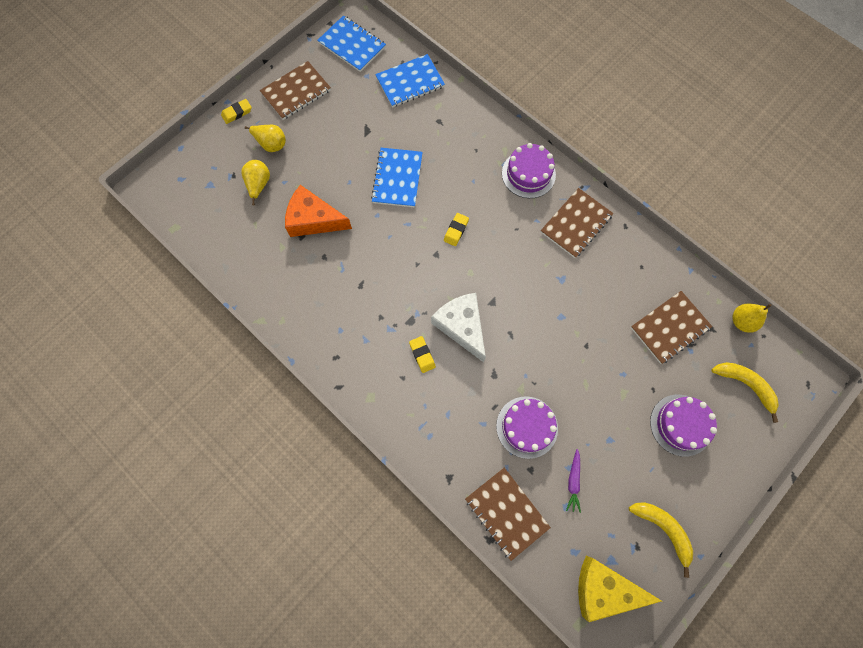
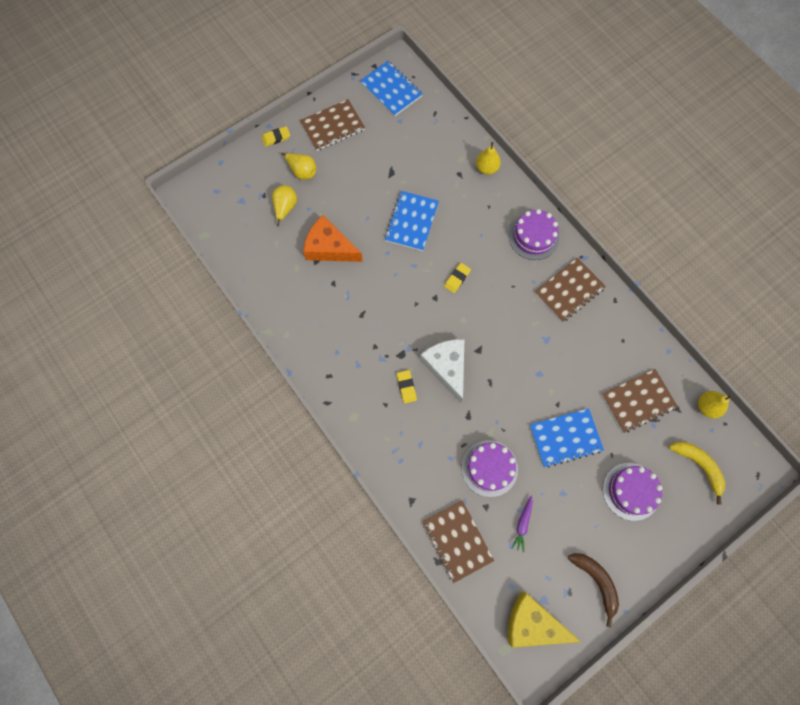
camera: 10 degrees right, 0 degrees up
blue notebook [375,54,445,108] -> blue notebook moved to [530,408,604,468]
yellow banana [629,502,693,578] -> brown banana [568,553,619,627]
none -> yellow pear [476,142,501,175]

